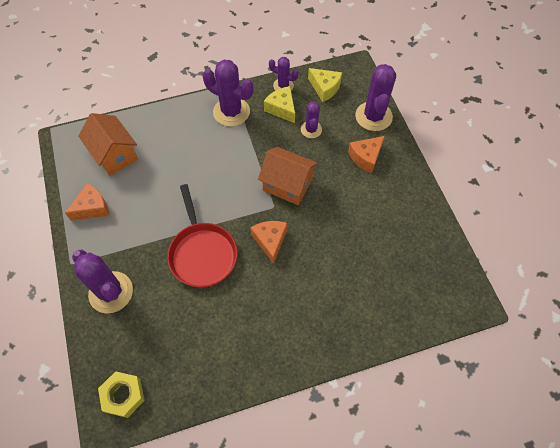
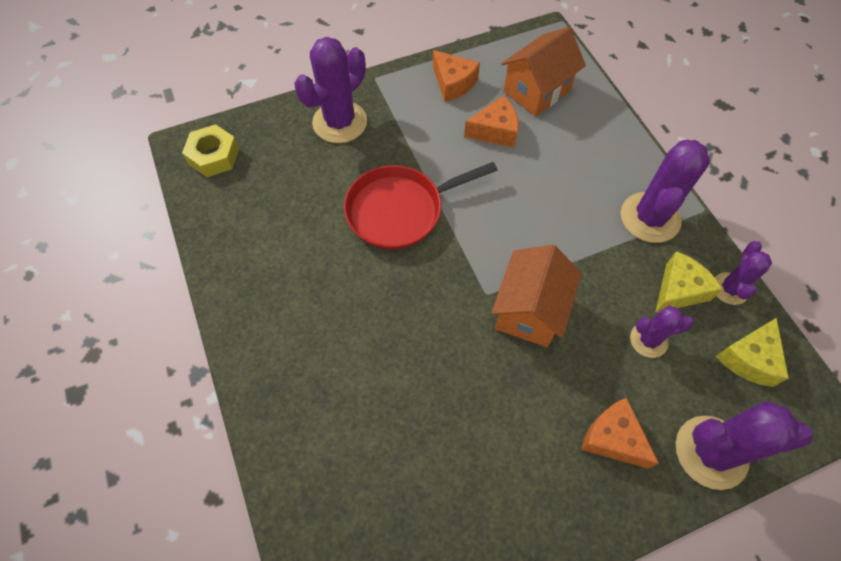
camera: 85 degrees right, 0 degrees up
orange cheese [250,221,287,264] -> orange cheese moved to [464,95,519,148]

